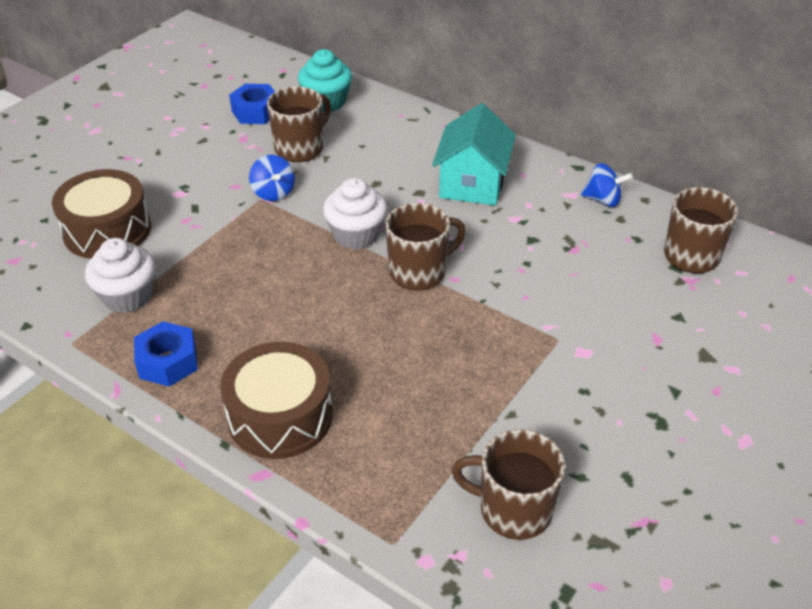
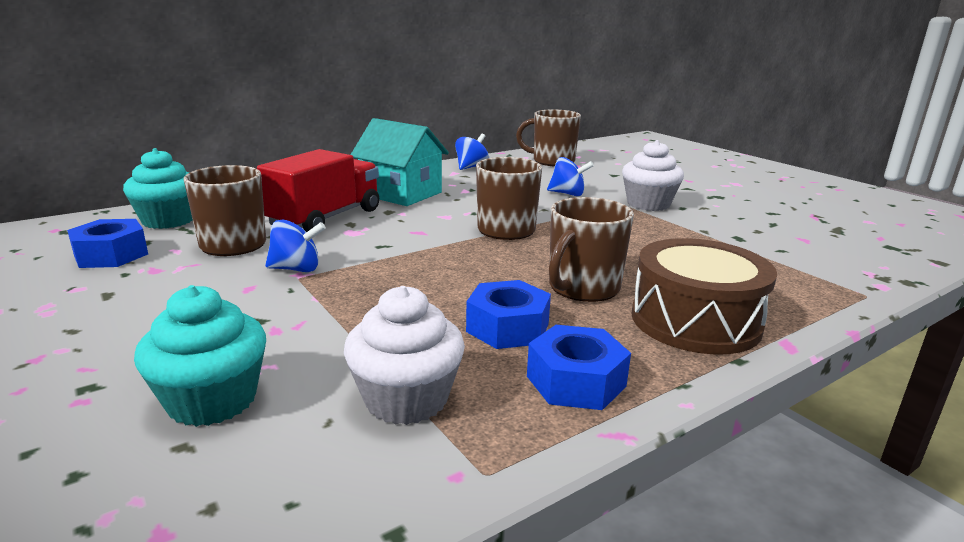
camera: 70 degrees left, 20 degrees down
brown drum [52,169,151,259] -> turquoise cupcake [134,285,266,427]
white cupcake [323,178,387,249] -> white cupcake moved to [622,140,684,211]
brown mug [451,429,565,540] -> brown mug moved to [549,197,634,302]
none -> red truck [257,149,379,232]
none -> blue nut [466,280,551,349]
none -> blue spinning top [547,157,594,196]

